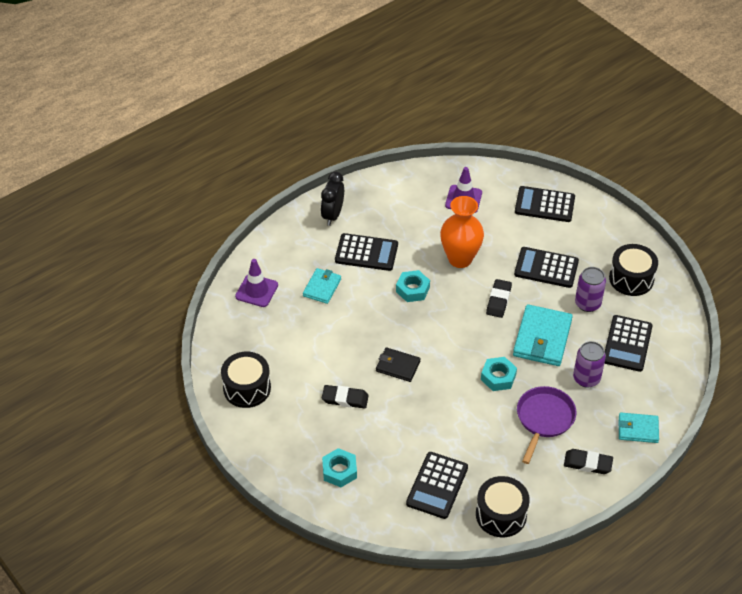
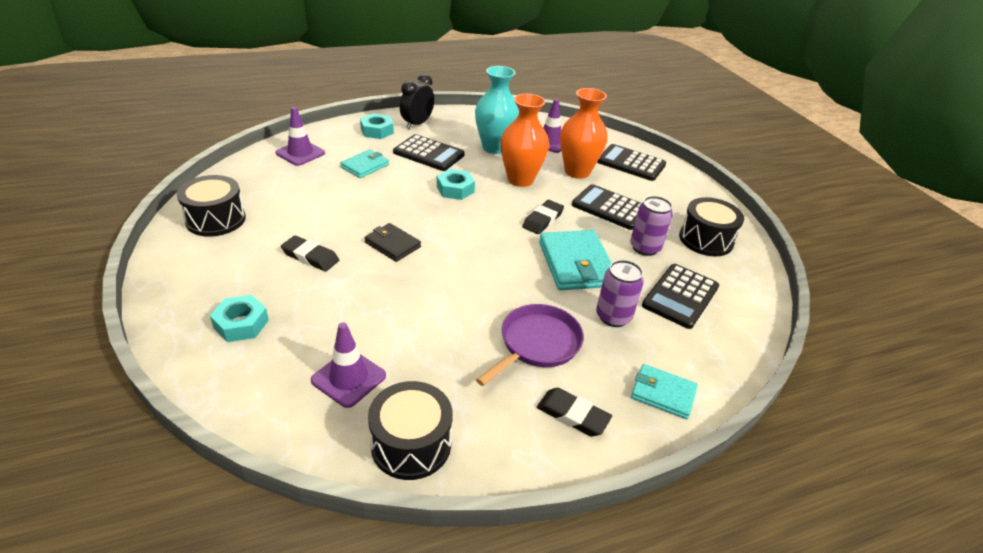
camera: 15 degrees right, 10 degrees down
black calculator [406,452,468,519] -> purple traffic cone [311,322,386,408]
turquoise nut [481,357,517,391] -> turquoise nut moved to [360,113,394,139]
turquoise wallet [513,304,573,366] -> turquoise wallet turned 45 degrees counterclockwise [539,230,611,290]
none -> turquoise vase [475,66,519,154]
none -> orange vase [560,88,608,179]

